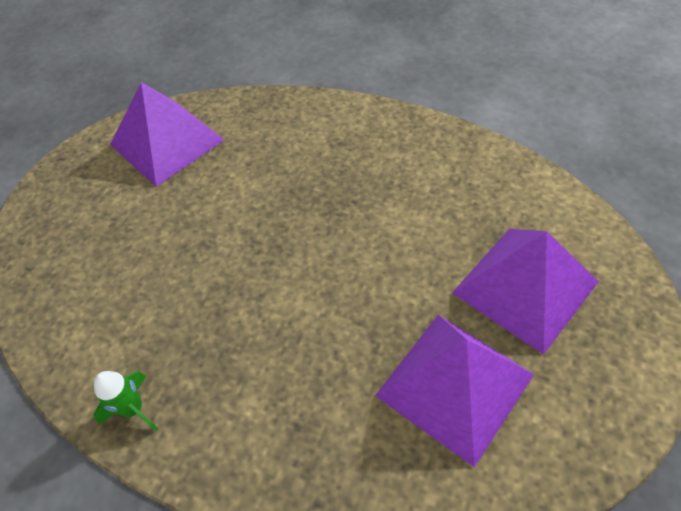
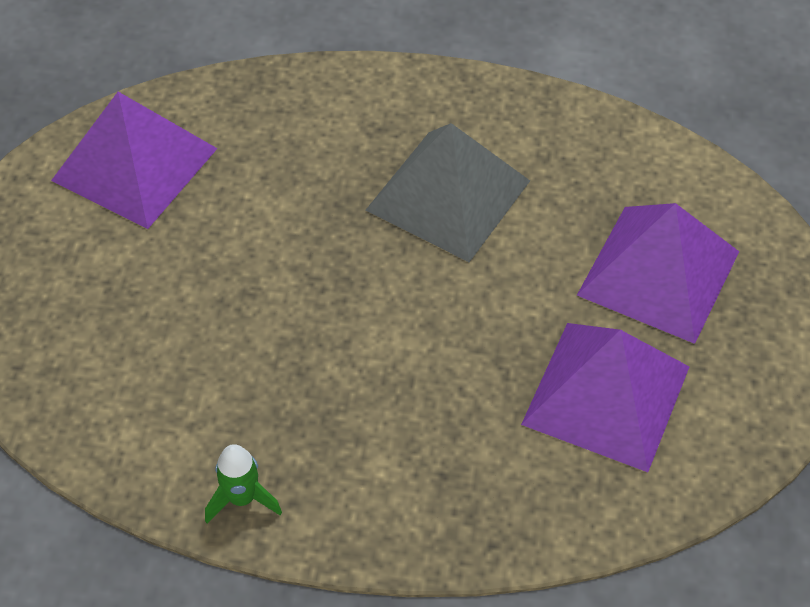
camera: 20 degrees left, 0 degrees up
none -> grey pyramid [366,123,530,262]

